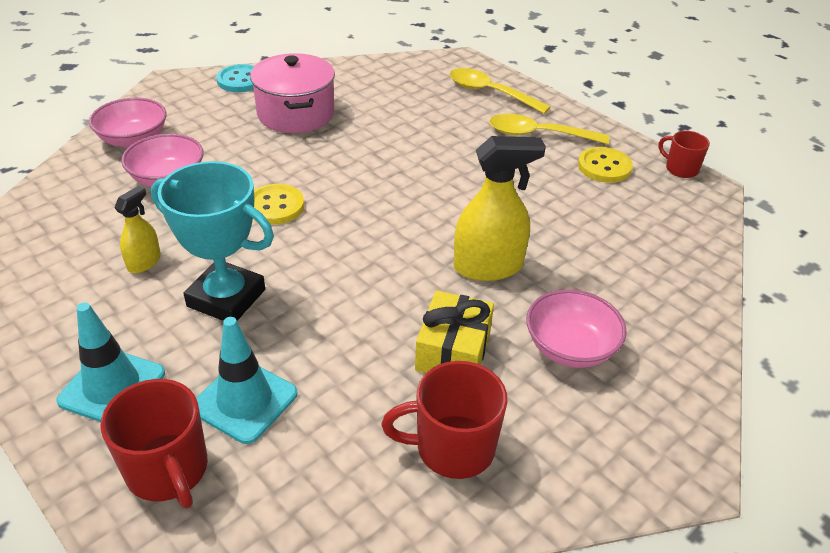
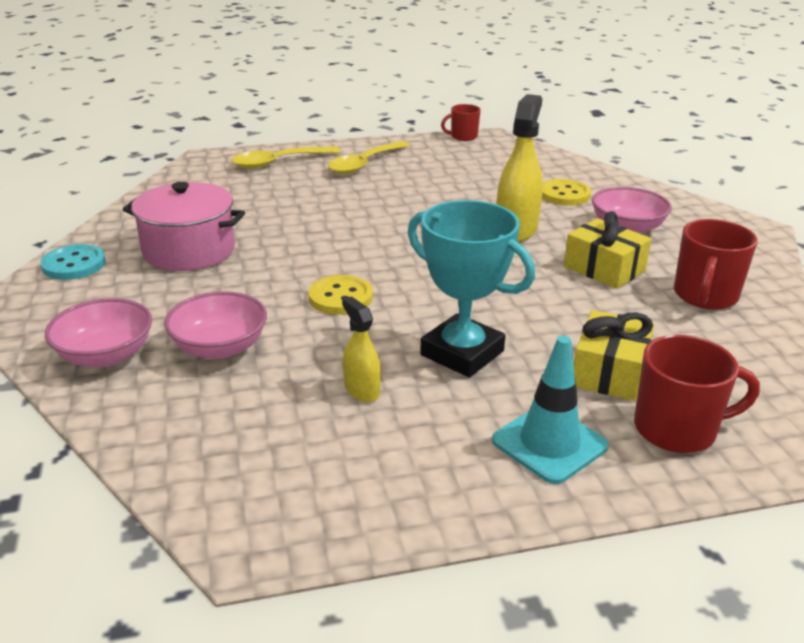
camera: 60 degrees left, 10 degrees down
turquoise trophy [151,161,274,321] -> turquoise trophy turned 75 degrees clockwise [408,200,535,377]
turquoise traffic cone [196,317,297,444] -> yellow gift [574,310,655,401]
yellow button [578,147,633,183] -> yellow button moved to [542,179,591,206]

